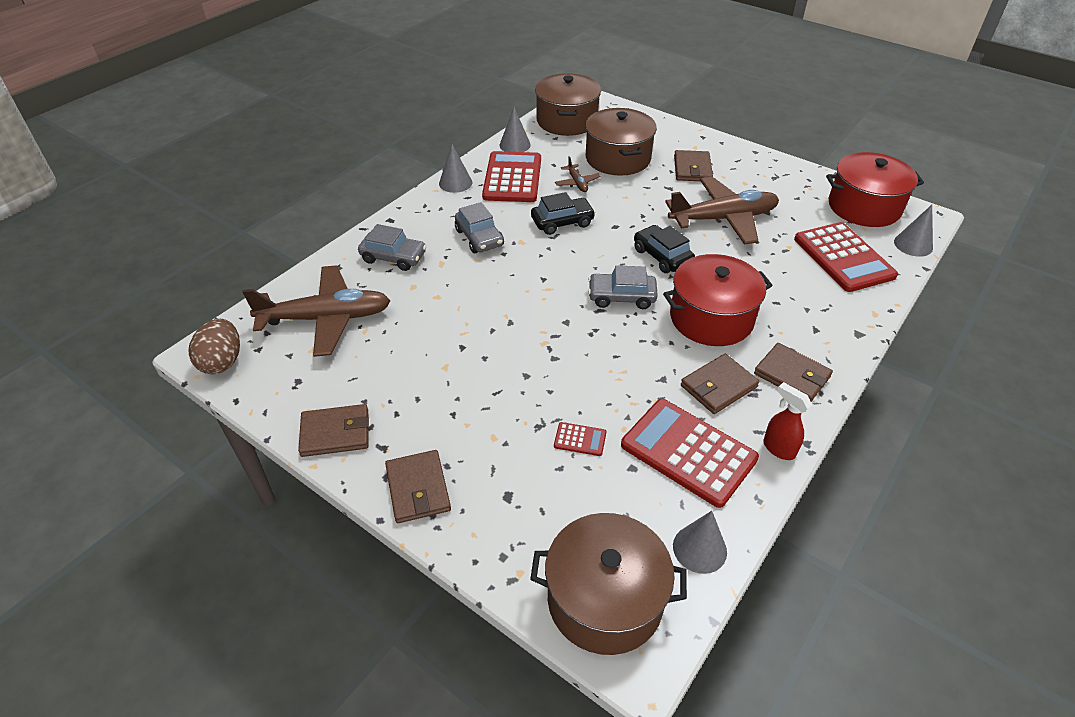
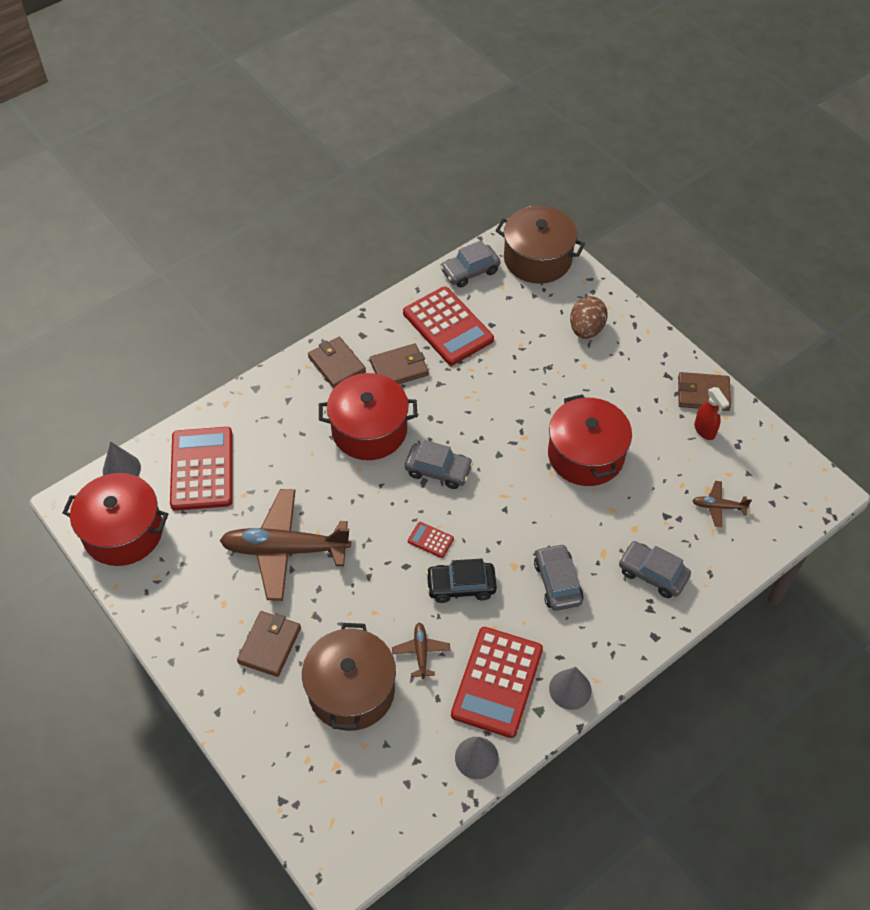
camera: 165 degrees left, 10 degrees up
brown egg [188,319,240,374] -> brown egg moved to [570,296,608,339]
brown plane [242,265,390,357] -> brown plane [692,481,752,528], size x0.44
brown wallet [385,450,451,523] -> none
brown pot [535,73,601,136] -> none
red calculator [554,422,606,456] -> red calculator moved to [408,522,454,558]
black car [634,225,695,273] -> none
grey cone [673,511,727,574] -> grey car [440,241,501,288]
red spray bottle [763,382,812,460] -> red spray bottle moved to [694,387,730,440]
none -> red pot [548,394,632,486]

